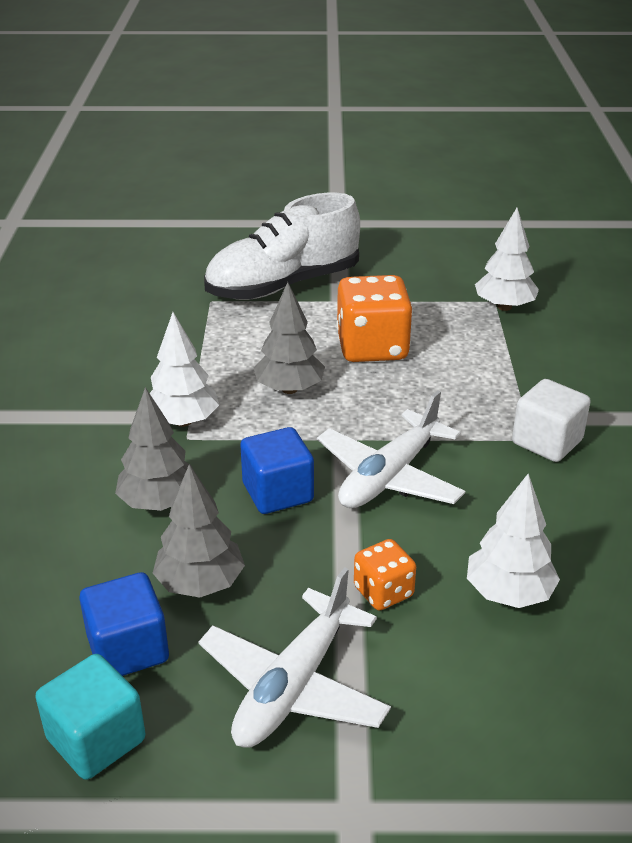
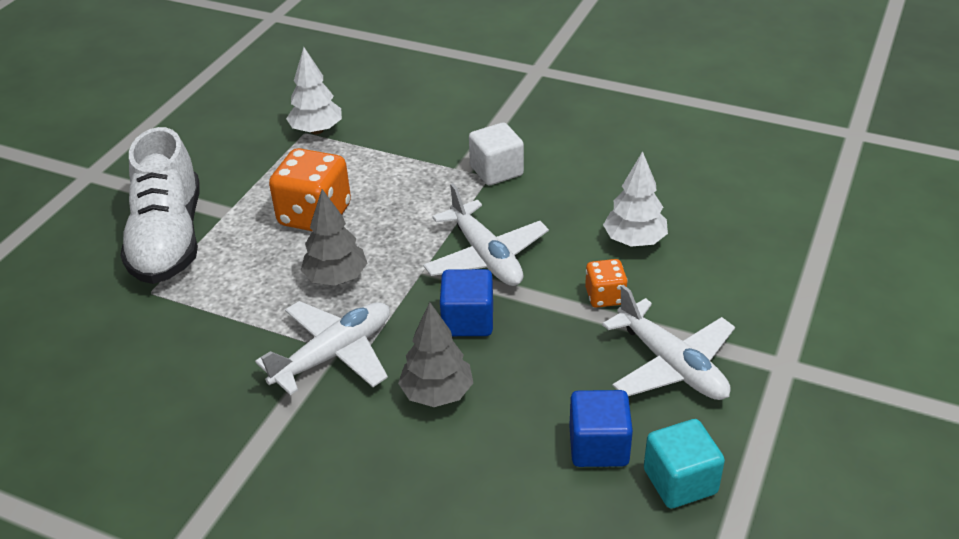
camera: 65 degrees left, 5 degrees up
white tree [150,312,219,427] -> white plane [255,301,390,395]
grey tree [153,464,245,598] -> none

